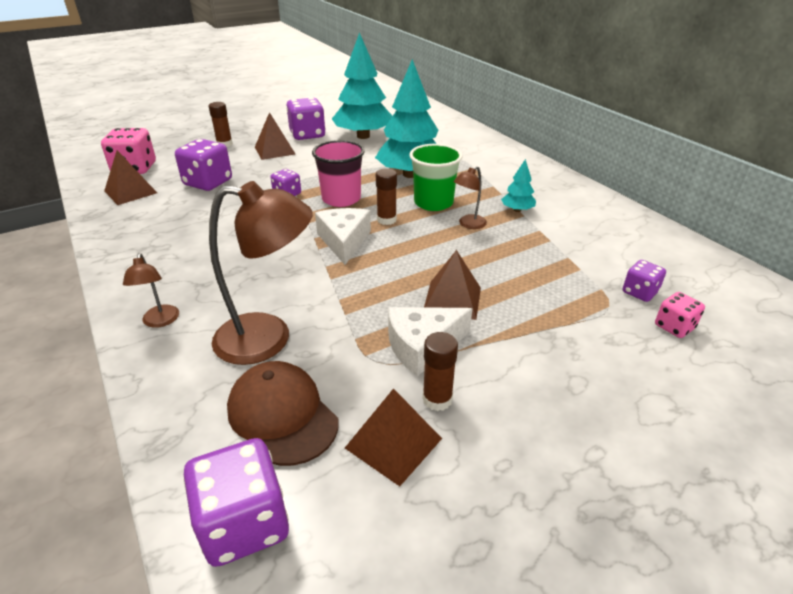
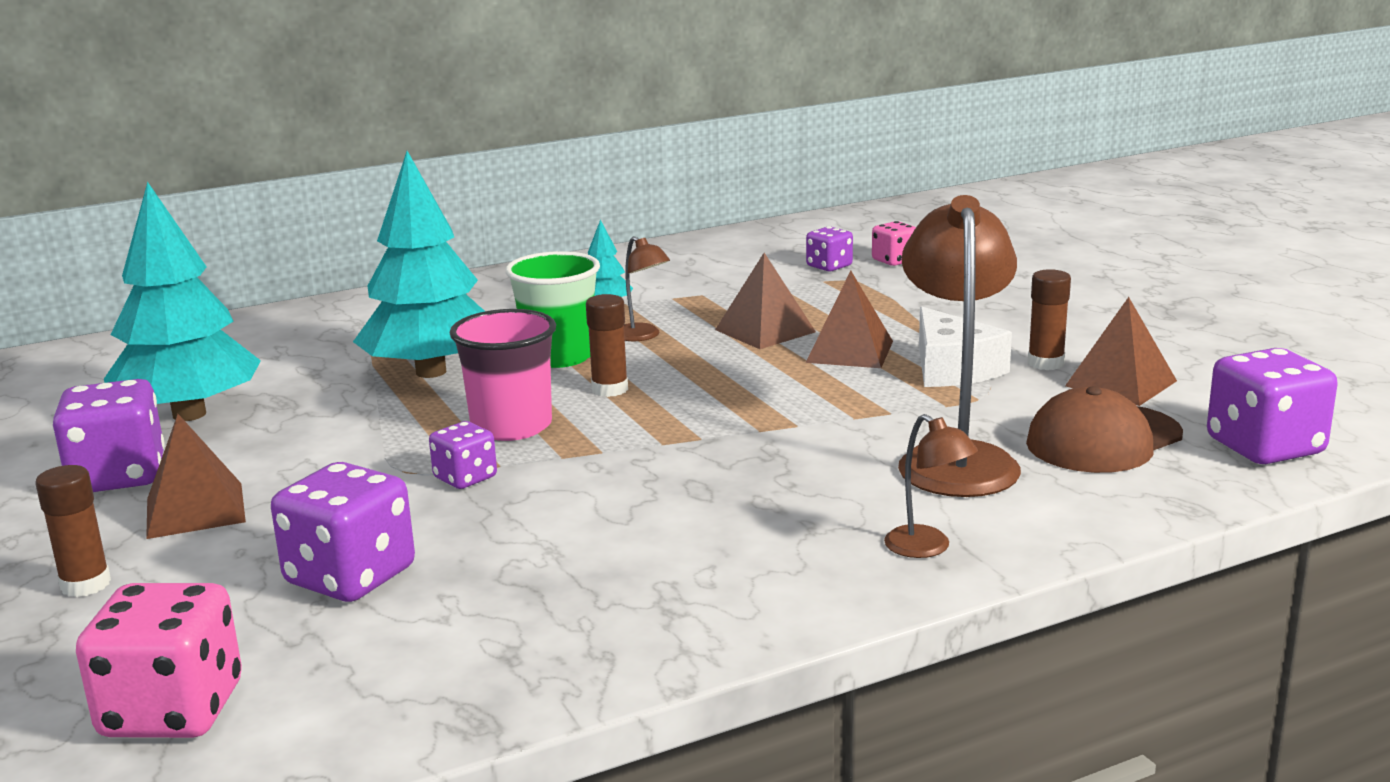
camera: 85 degrees left, 15 degrees down
brown pyramid [104,150,157,205] -> brown pyramid moved to [715,253,816,349]
brown lamp [123,253,179,328] -> brown lamp turned 60 degrees clockwise [884,414,978,558]
white cheese [315,208,371,265] -> none

